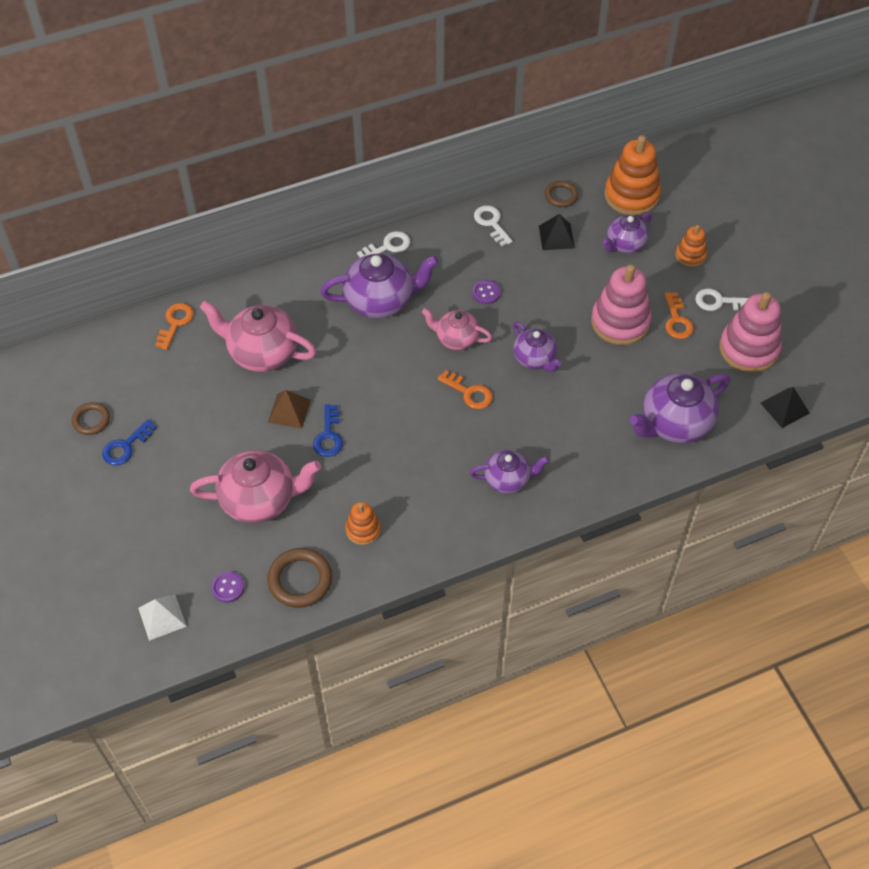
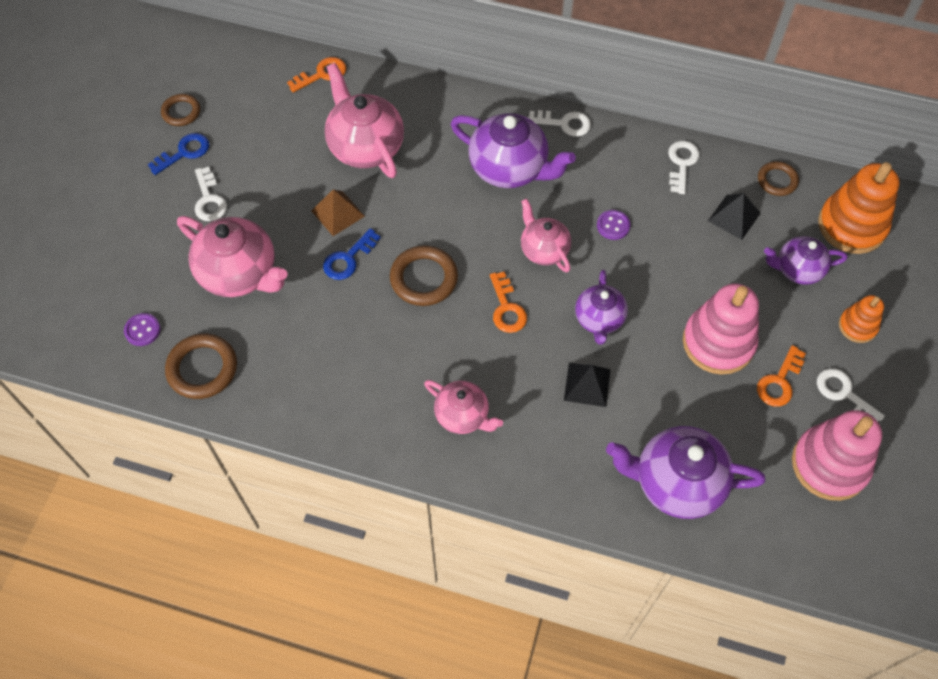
camera: 40 degrees right, 5 degrees up
blue key [102,419,157,466] -> blue key turned 150 degrees clockwise [148,133,209,175]
white pyramid [138,594,187,641] -> none
orange stacking toy [345,502,381,545] -> none
purple teapot [470,450,549,494] -> pink teapot [424,380,503,434]
black pyramid [761,387,810,428] -> black pyramid moved to [564,363,611,407]
none -> white key [195,167,227,221]
none -> brown ring [390,245,458,306]

